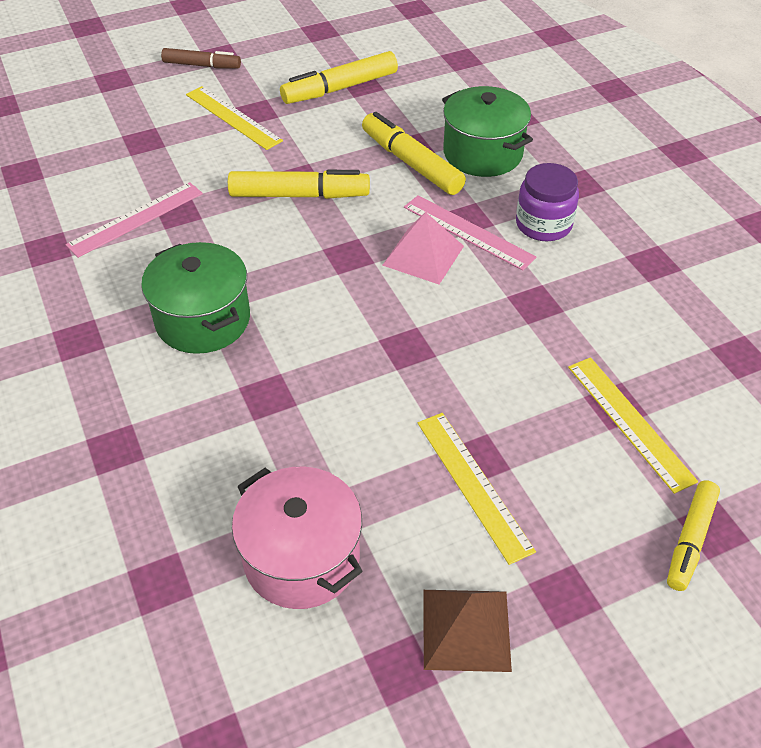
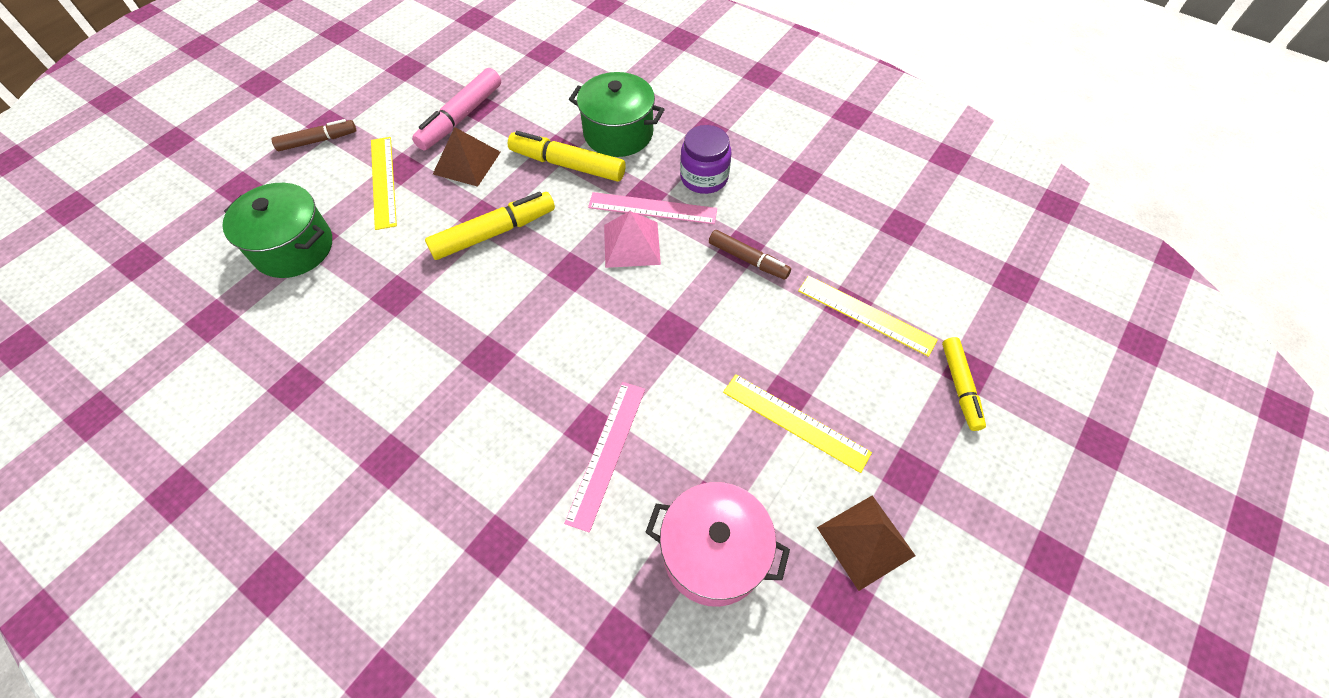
camera: 30 degrees left, 10 degrees up
pink ruler [66,182,203,258] -> pink ruler moved to [564,382,645,532]
green pot [141,242,250,354] -> green pot moved to [222,183,332,278]
yellow ruler [186,86,283,150] -> yellow ruler turned 60 degrees clockwise [371,137,397,230]
yellow marker [280,51,398,104] -> pink marker [412,68,501,151]
none -> brown pyramid [433,127,501,187]
none -> brown marker [709,230,791,280]

